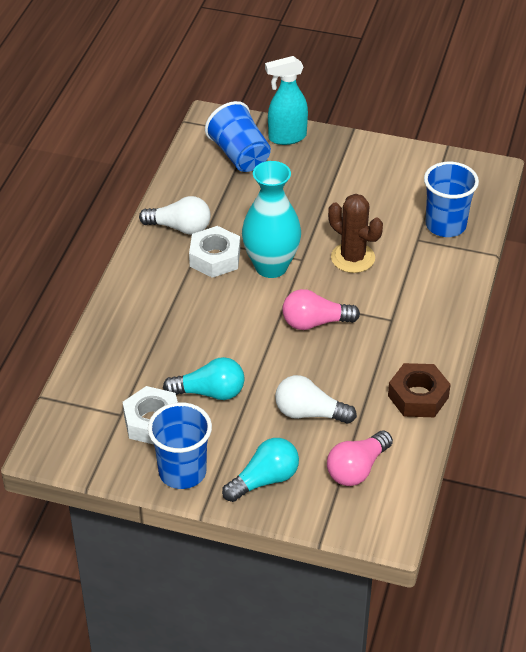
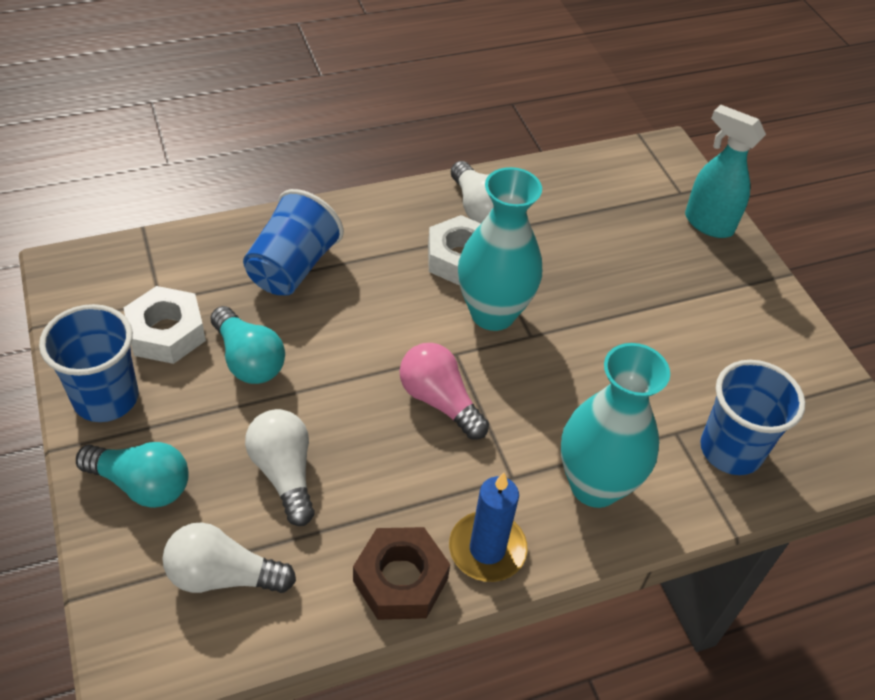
camera: 50 degrees right, 5 degrees up
blue cup [205,101,271,172] -> blue cup moved to [243,189,344,296]
pink light bulb [327,431,393,486] -> white light bulb [162,522,296,593]
brown cactus [328,194,383,273] -> none
none -> blue candle [449,473,528,582]
none -> turquoise vase [561,343,670,508]

